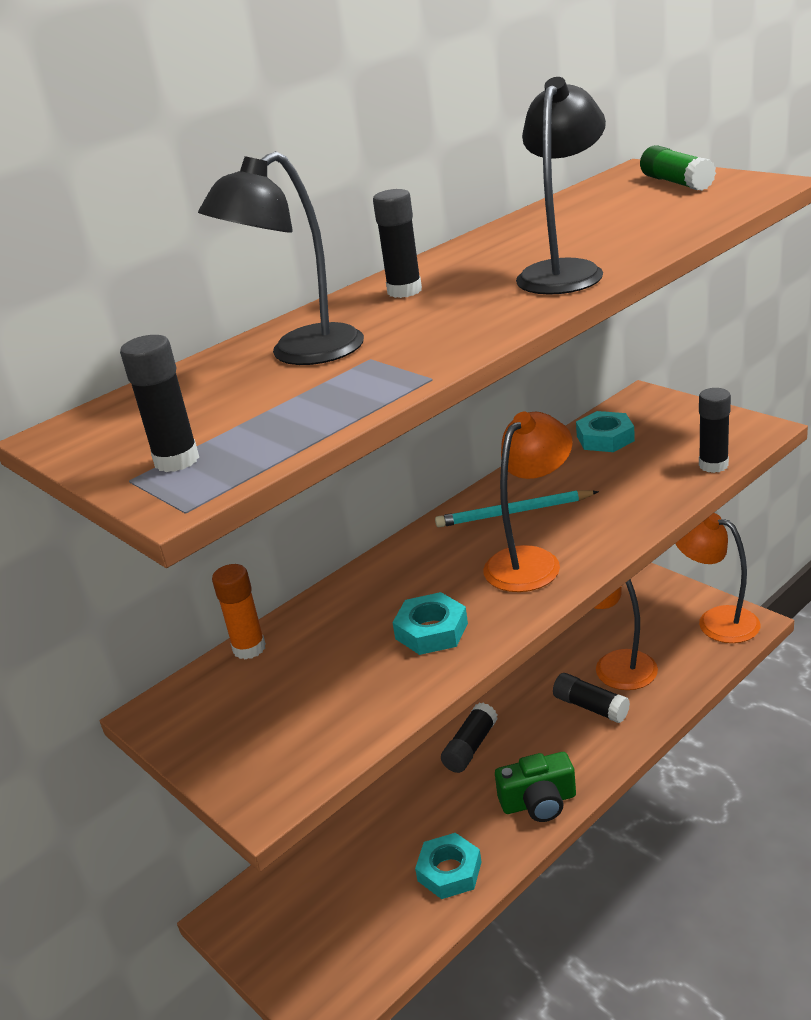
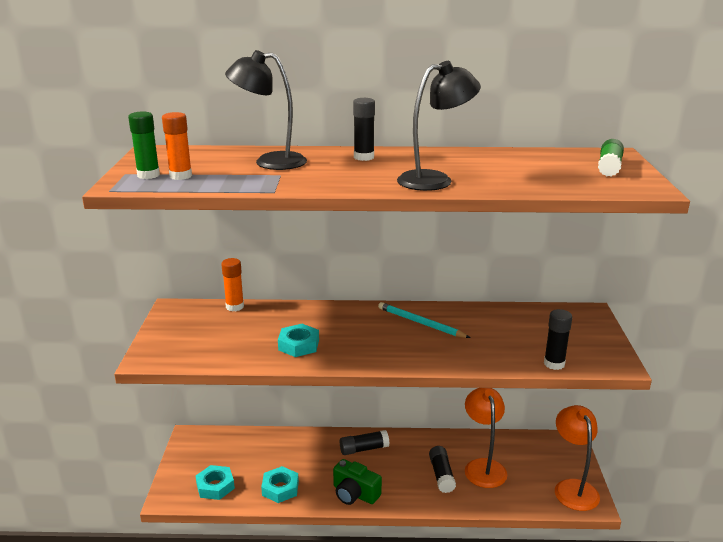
camera: 40 degrees right, 5 degrees down
black glue stick [120,335,199,472] -> green glue stick [128,112,160,179]
orange lamp [483,412,573,592] -> none
turquoise nut [576,411,635,452] -> turquoise nut moved to [196,465,235,500]
none -> orange glue stick [162,112,192,180]

